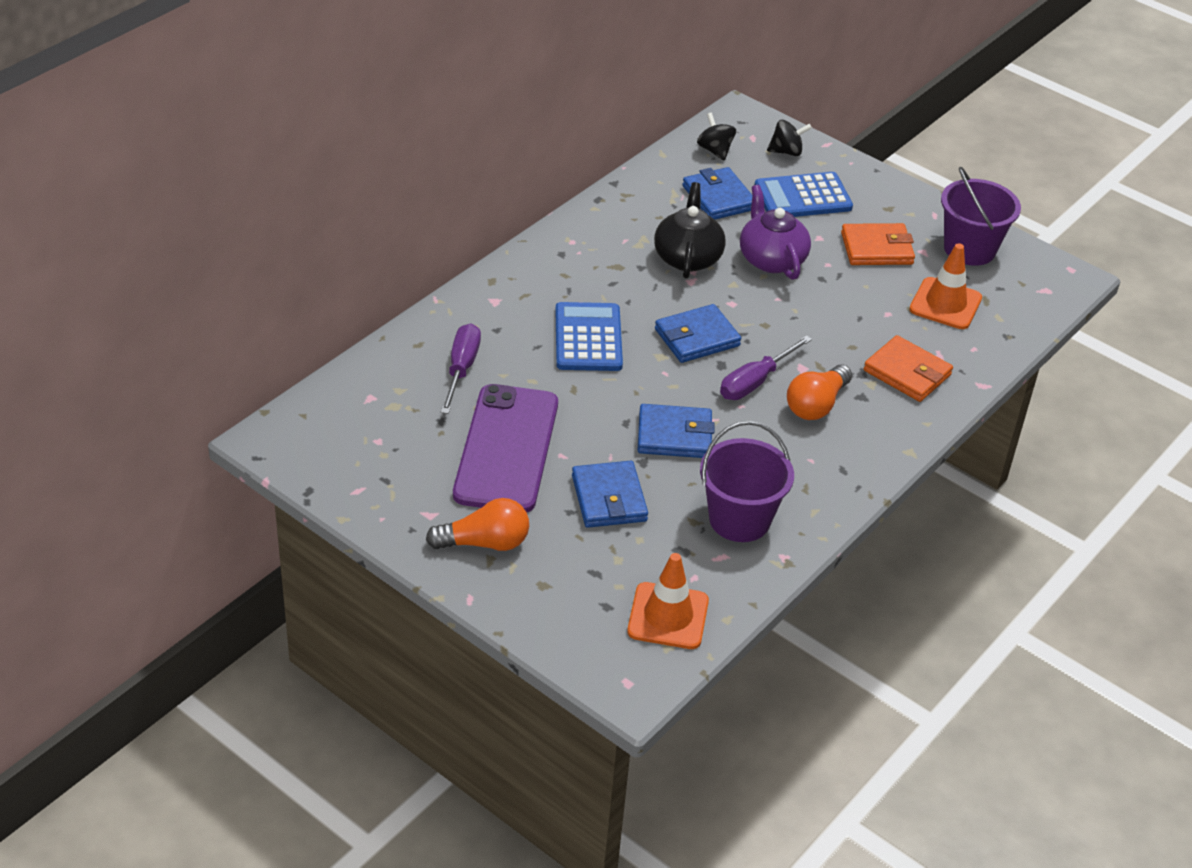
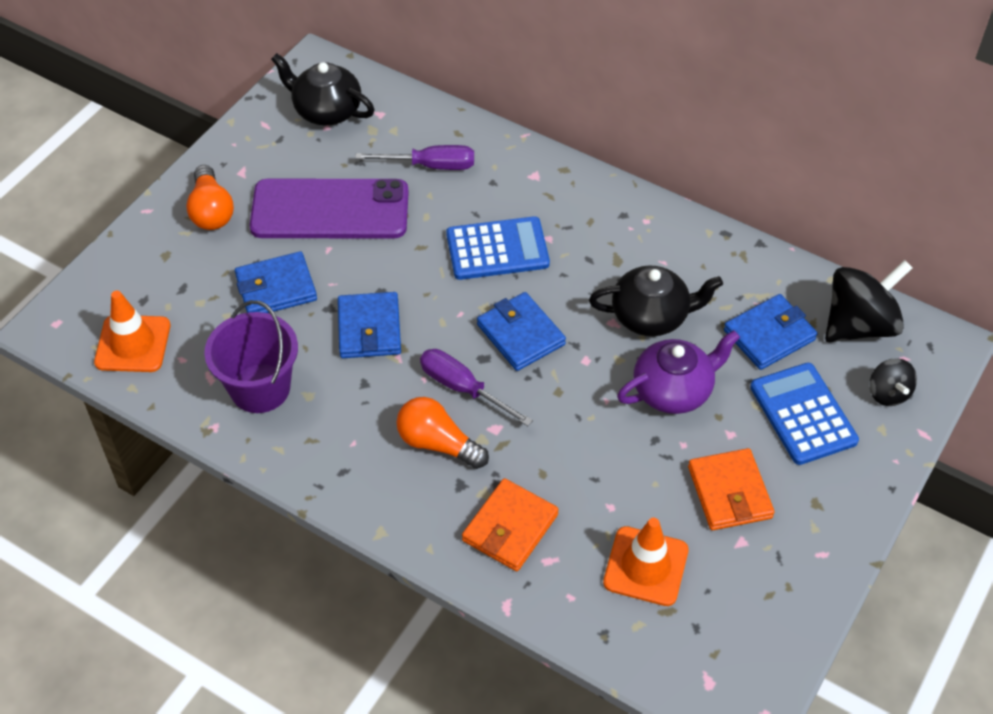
camera: 85 degrees right, 10 degrees up
black spinning top [697,113,736,161] -> black spinning top [825,260,912,342], size x1.85
purple bucket [941,167,1021,266] -> none
none -> black teapot [271,53,374,125]

